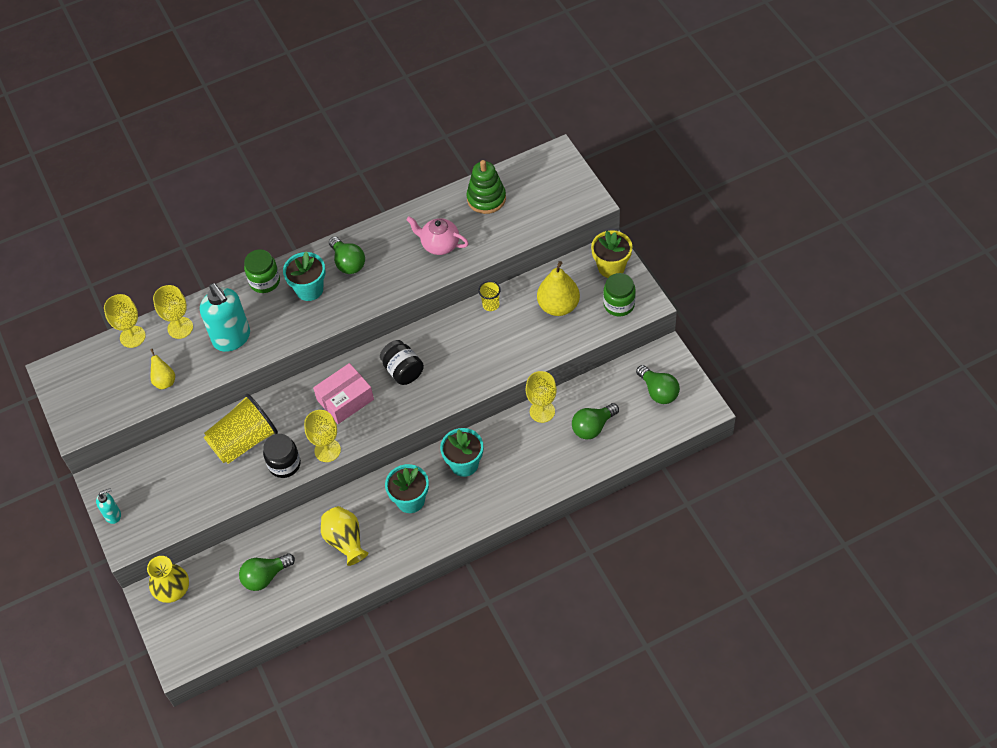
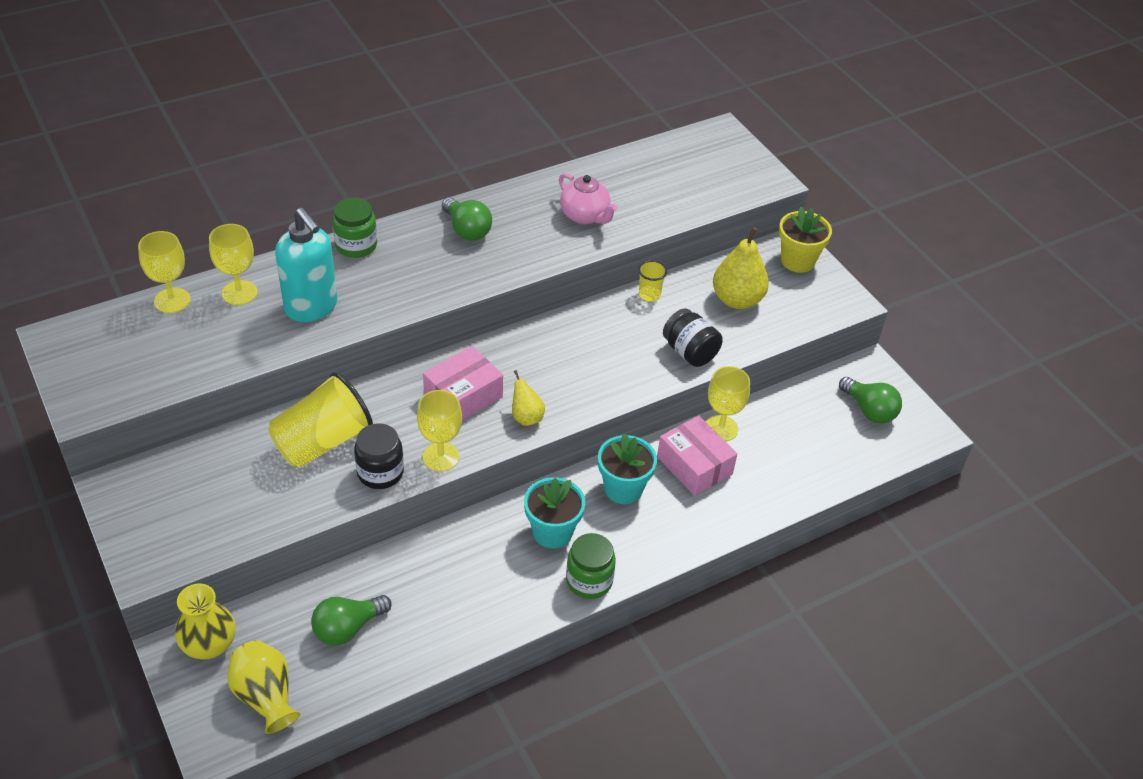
camera: 10 degrees left, 10 degrees down
turquoise soap dispenser [96,488,121,524] -> none
yellow pear [150,349,175,389] -> yellow pear moved to [512,370,545,426]
turquoise flower pot [283,251,325,301] -> none
yellow vase [321,506,369,566] -> yellow vase moved to [227,640,300,734]
black jar [380,340,424,385] -> black jar moved to [663,309,723,367]
pink teapot [406,216,469,255] -> pink teapot turned 150 degrees counterclockwise [559,173,618,224]
green stacking toy [466,160,506,214] -> none
green light bulb [572,403,619,439] -> none
green jar [603,273,636,316] -> green jar moved to [566,533,616,599]
none -> pink box [657,415,737,496]

